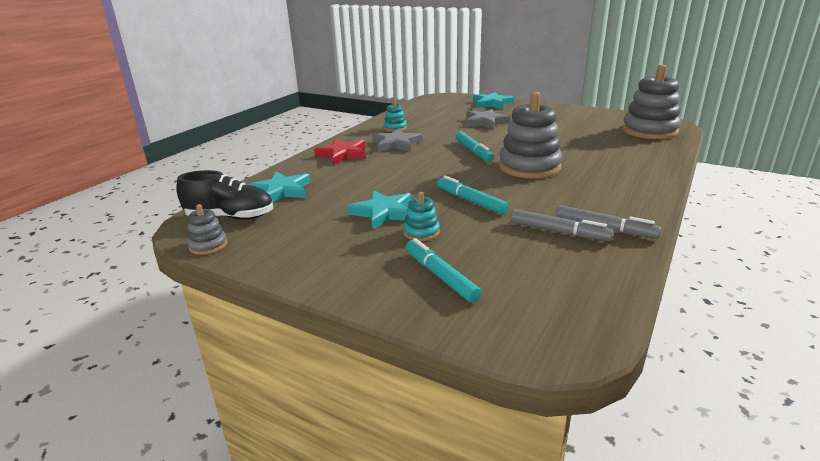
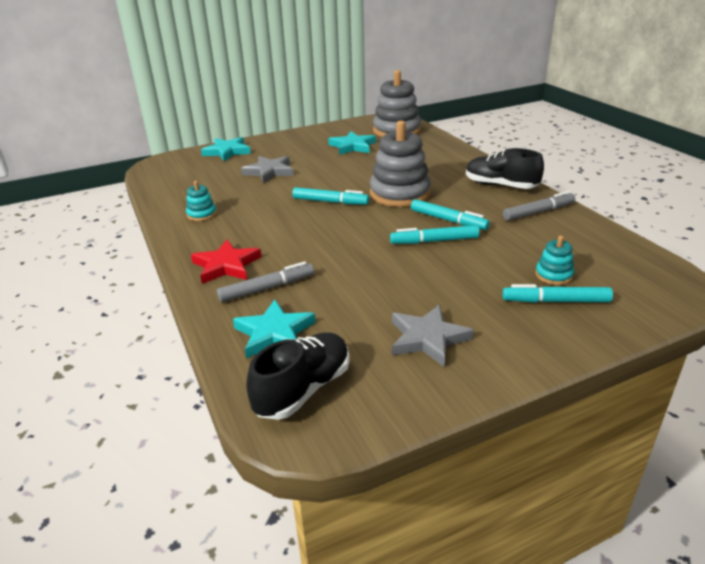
camera: 55 degrees left, 5 degrees up
grey stacking toy [187,204,227,255] -> none
turquoise star [347,190,411,229] -> turquoise star moved to [328,131,376,155]
grey star [372,128,423,152] -> grey star moved to [392,305,474,367]
turquoise stacking toy [403,192,440,241] -> turquoise stacking toy moved to [535,236,574,285]
grey marker [510,209,614,241] -> grey marker moved to [217,261,314,302]
none -> turquoise marker [411,199,490,230]
none -> black shoe [466,148,544,189]

